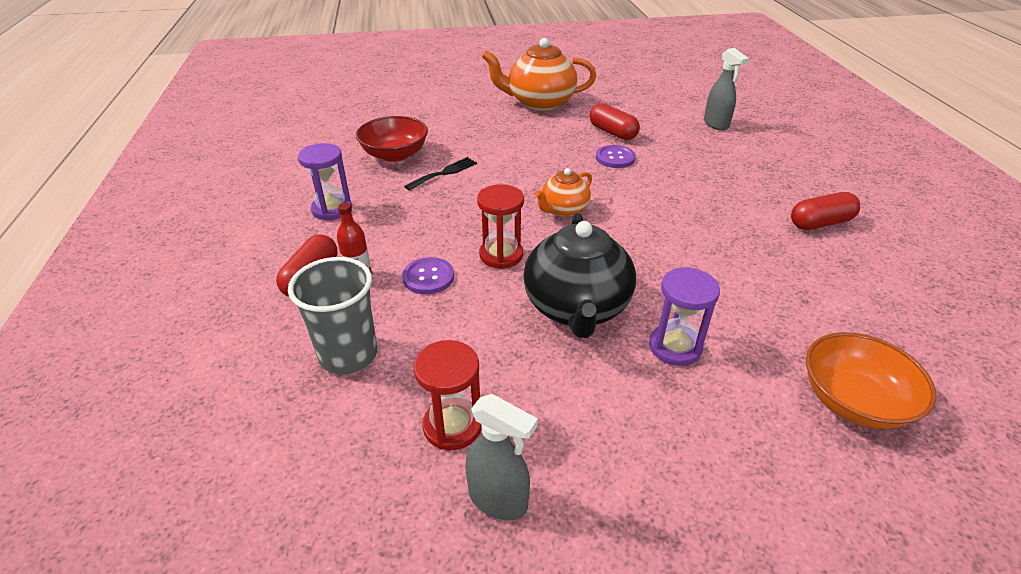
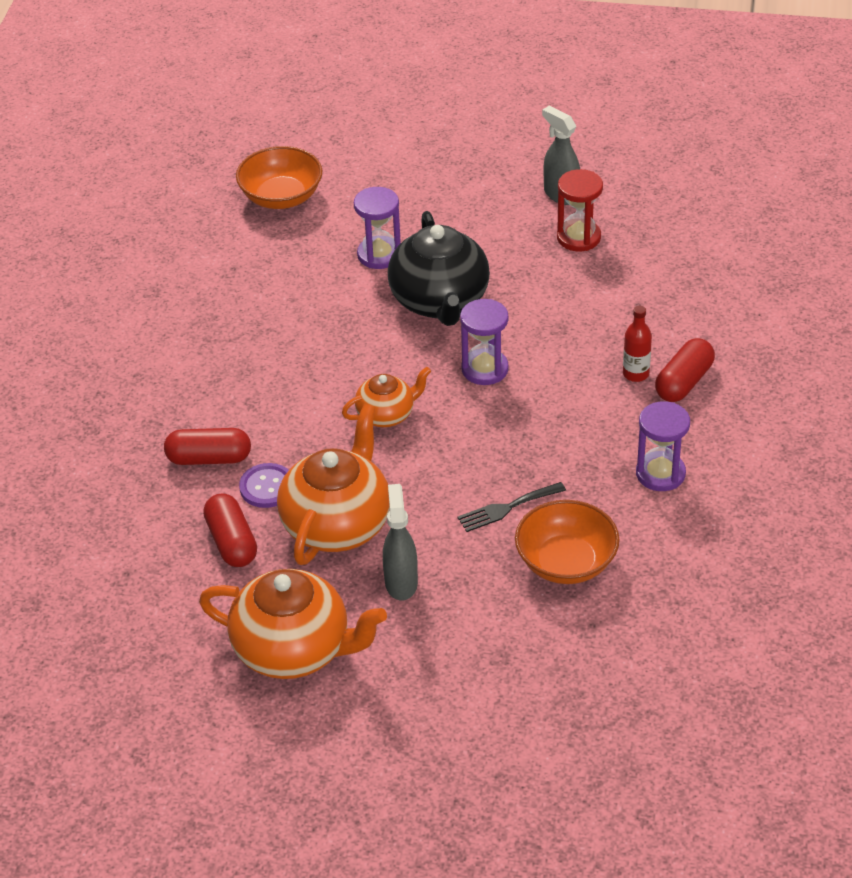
camera: 160 degrees left, 5 degrees up
grey cup [288,257,377,374] -> none
red bowl [356,116,428,162] -> orange bowl [515,500,620,584]
purple button [402,257,454,294] -> none
red hourglass [477,184,524,269] -> purple hourglass [460,299,509,385]
black teapot [523,213,636,338] -> black teapot turned 150 degrees clockwise [388,211,490,326]
grey spray bottle [704,48,749,130] -> grey spray bottle moved to [383,484,418,601]
red capsule [791,192,860,230] -> red capsule moved to [164,428,251,465]
none -> orange teapot [277,404,390,565]

